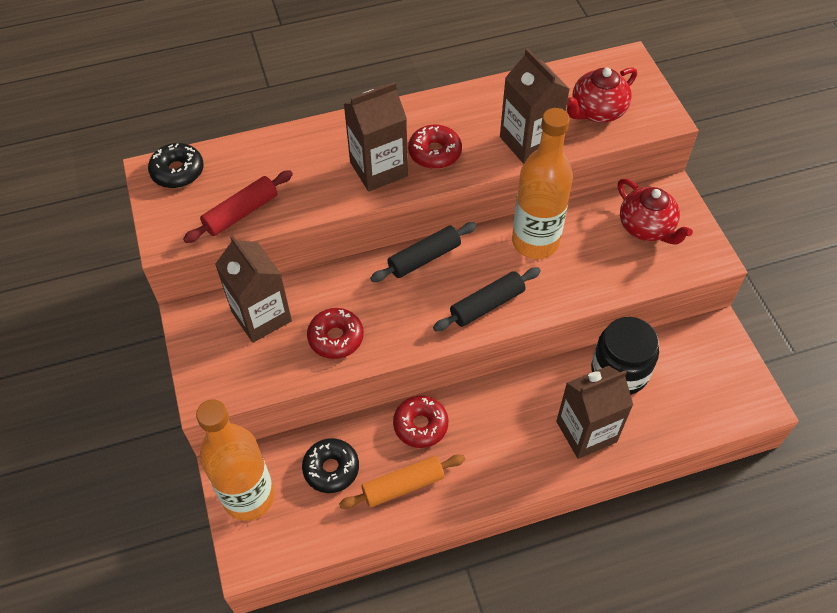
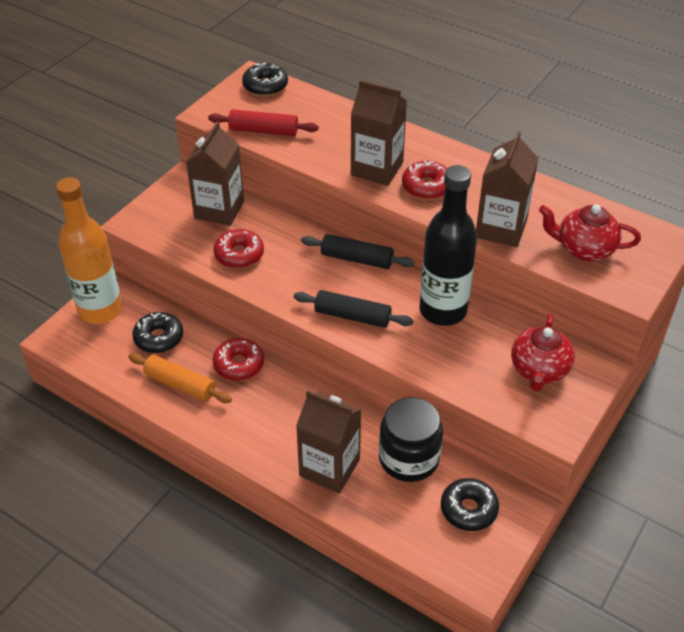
camera: 50 degrees right, 10 degrees down
orange bottle [512,108,573,259] -> black bottle [420,165,477,326]
none -> black donut [441,478,499,531]

